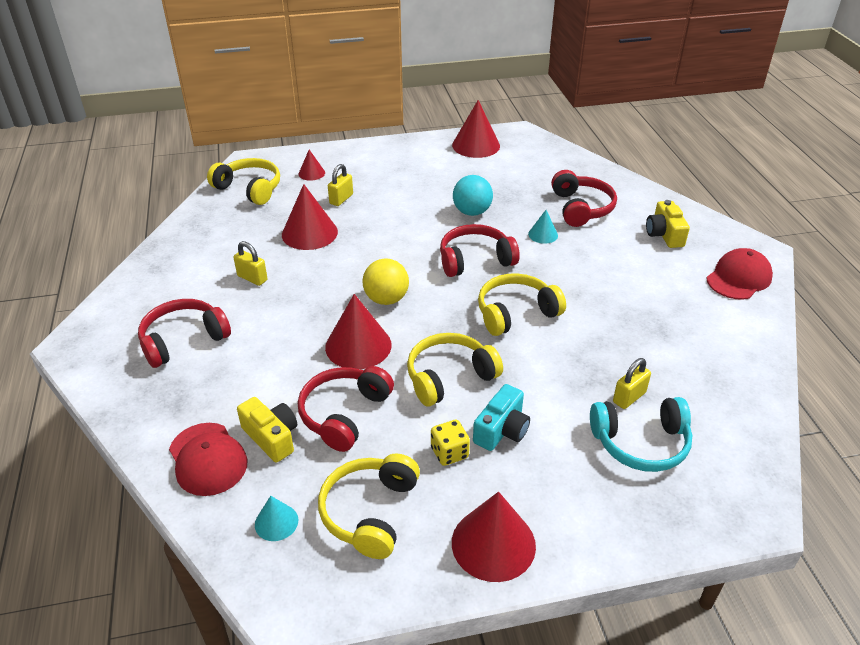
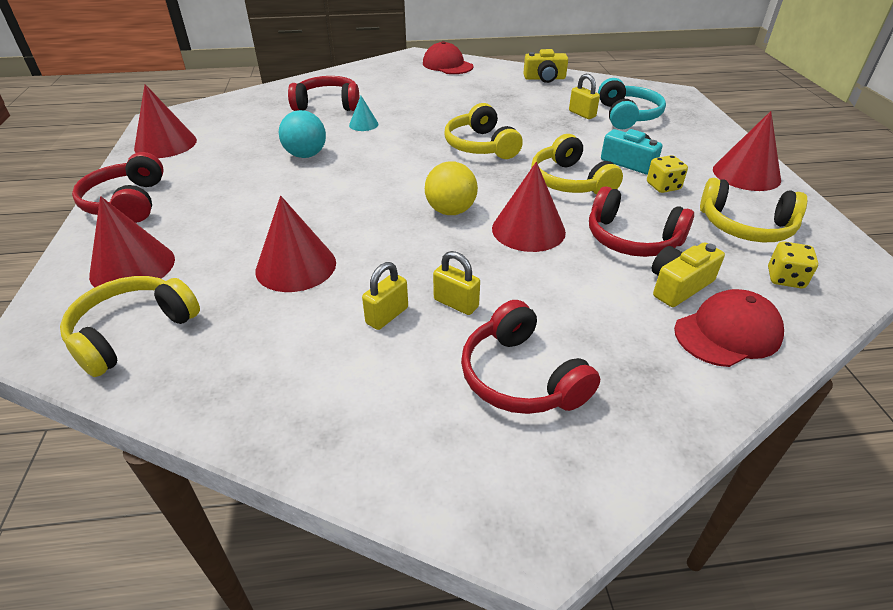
camera: 85 degrees left, 0 degrees up
turquoise cone [255,496,298,541] -> yellow dice [768,241,818,288]
red cone [298,150,325,181] -> red cone [89,196,175,287], size x1.90
yellow padlock [328,164,353,206] -> yellow padlock moved to [433,251,480,315]
red headphones [440,224,520,277] -> red headphones moved to [72,152,164,223]
yellow camera [646,200,690,248] -> yellow camera moved to [524,49,568,83]

